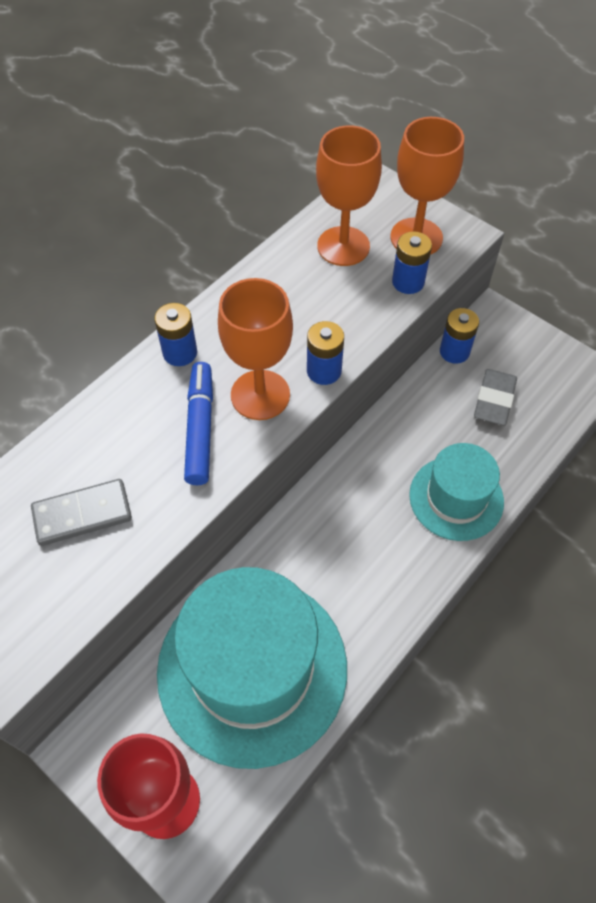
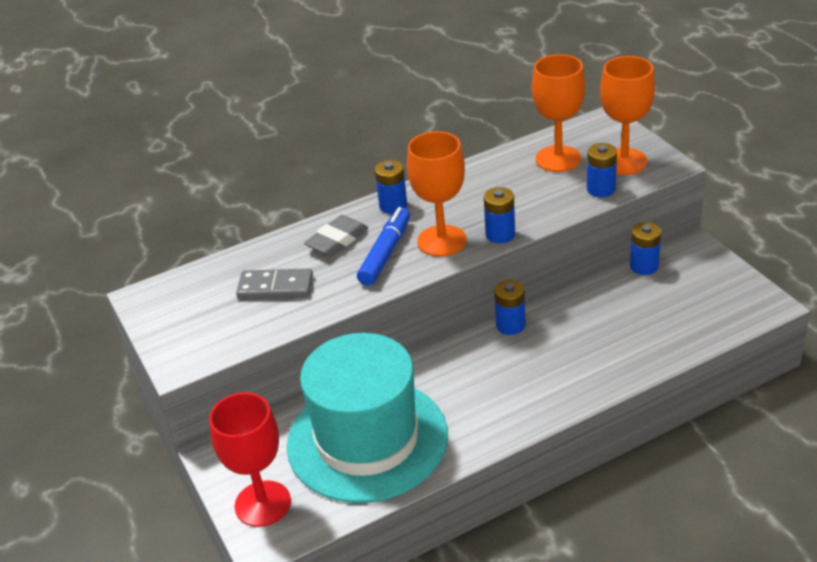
camera: 25 degrees right, 20 degrees down
turquoise hat [409,443,504,541] -> none
grey eraser [474,369,517,426] -> grey eraser moved to [304,215,368,256]
none -> blue battery [494,280,525,335]

